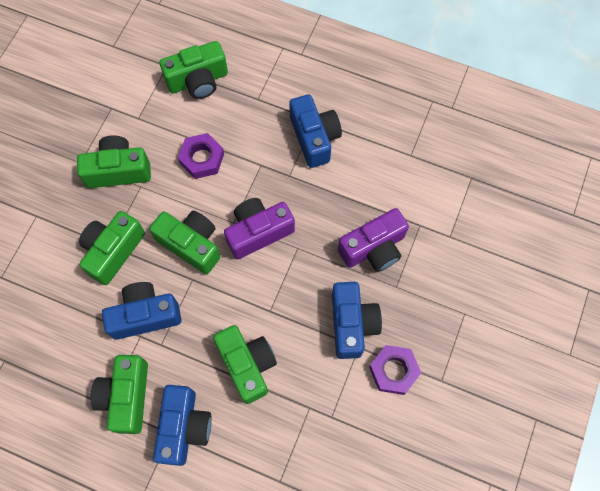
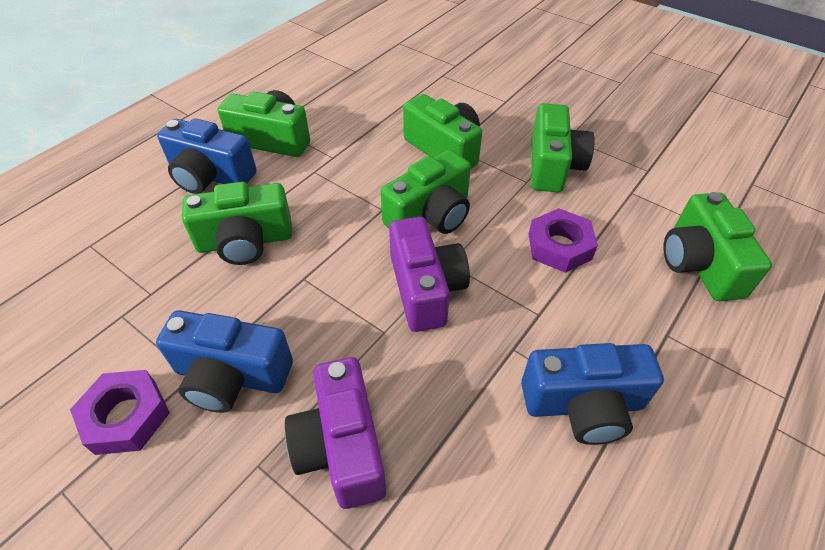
camera: 105 degrees right, 20 degrees down
blue camera [102,282,181,340] -> none

